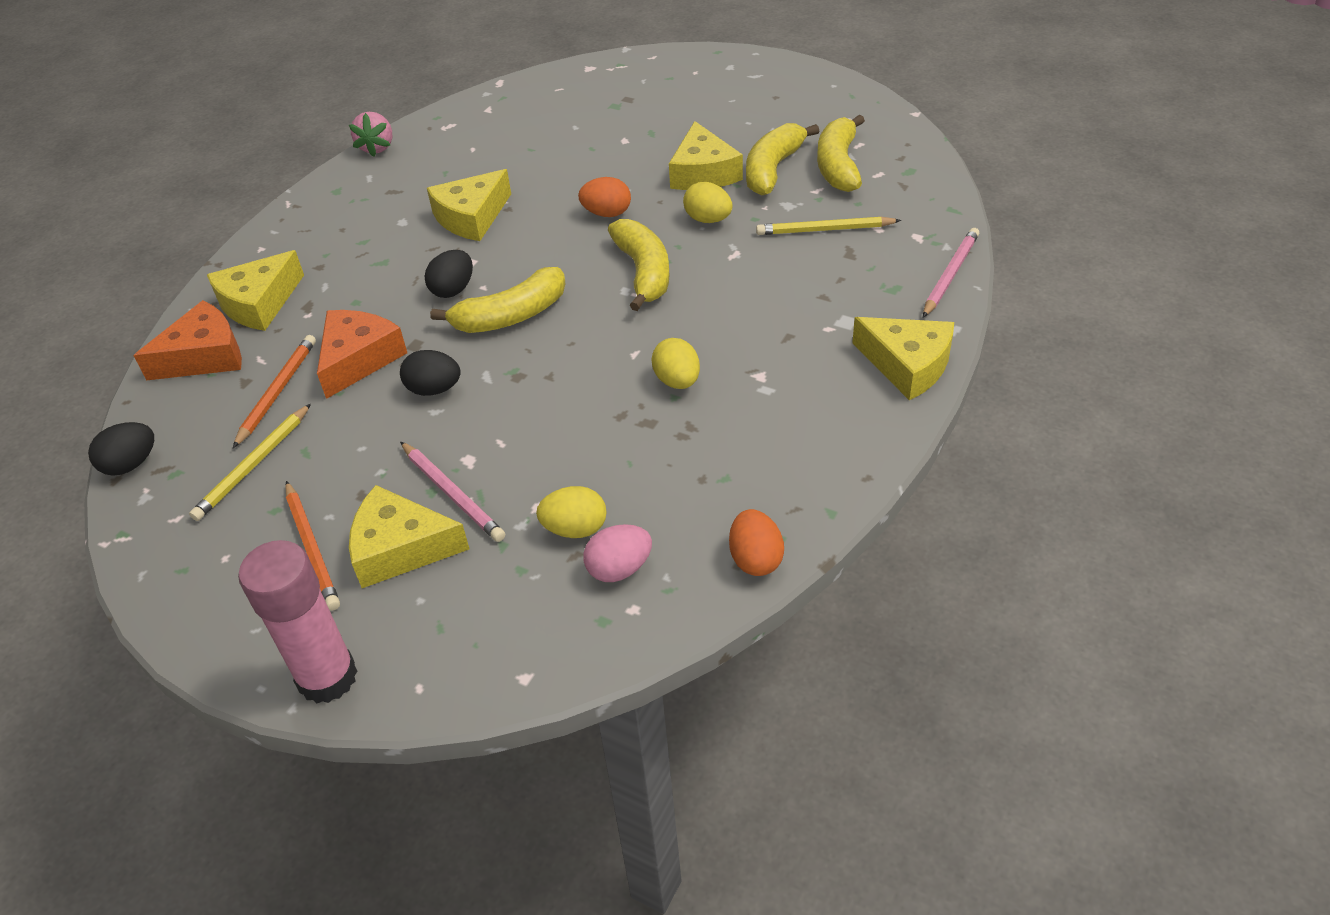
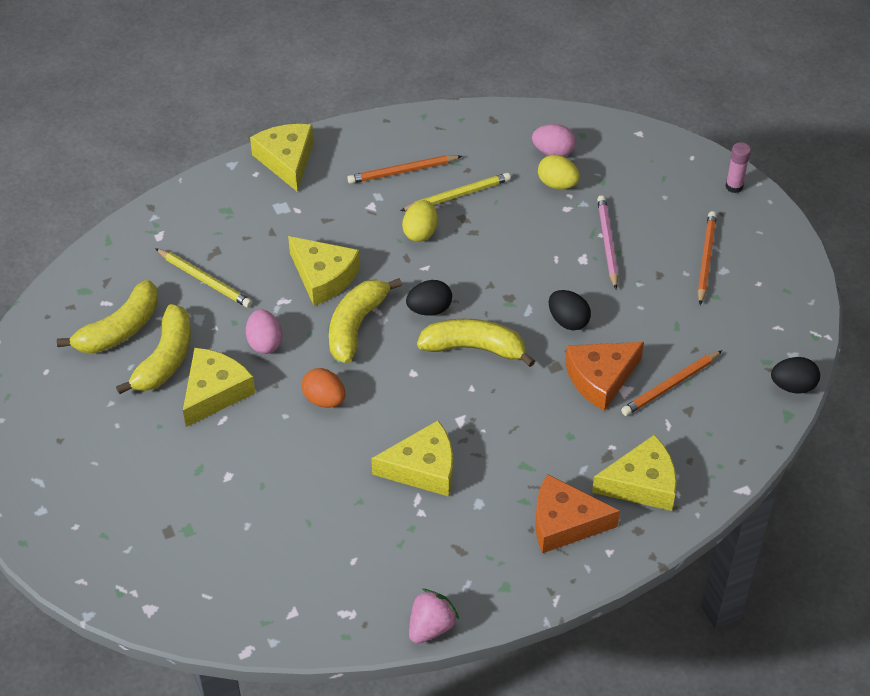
camera: 145 degrees left, 5 degrees up
orange cheese [133,300,242,380] -> orange cheese moved to [535,474,620,553]
yellow pencil [189,404,311,521] -> yellow pencil moved to [400,173,511,211]
pink glue stick [238,540,357,704] -> pink glue stick [725,142,751,193], size x0.50
yellow cheese [349,485,469,588] -> yellow cheese moved to [288,236,360,306]
black egg [425,250,473,298] -> black egg moved to [406,280,452,316]
yellow egg [683,182,732,223] -> pink egg [246,309,282,354]
orange egg [729,509,784,576] -> none
yellow banana [746,123,819,196] -> yellow banana turned 45 degrees counterclockwise [116,304,191,394]
pink pencil [923,228,979,317] -> none
none -> orange pencil [347,155,462,184]

